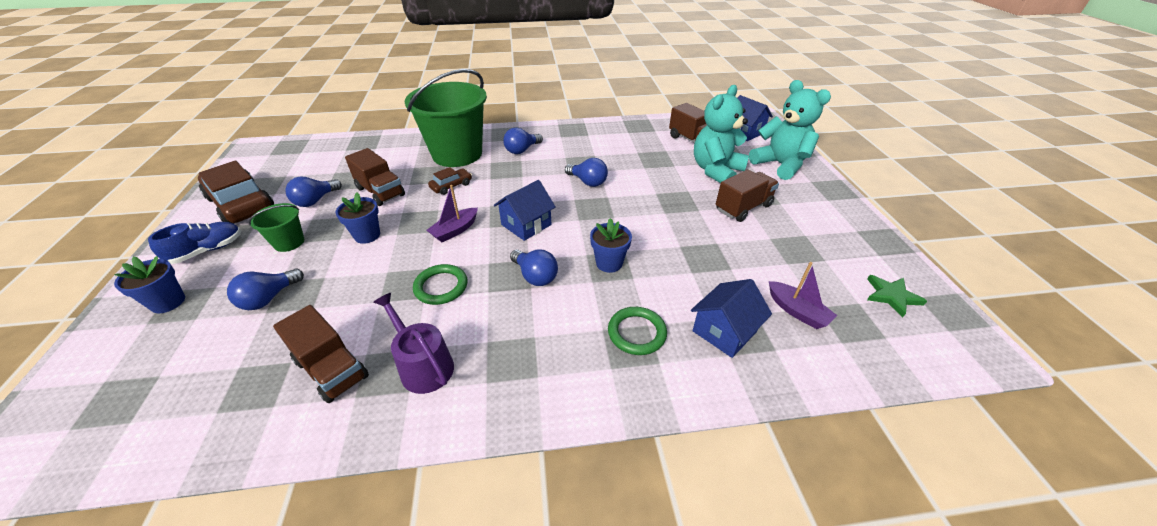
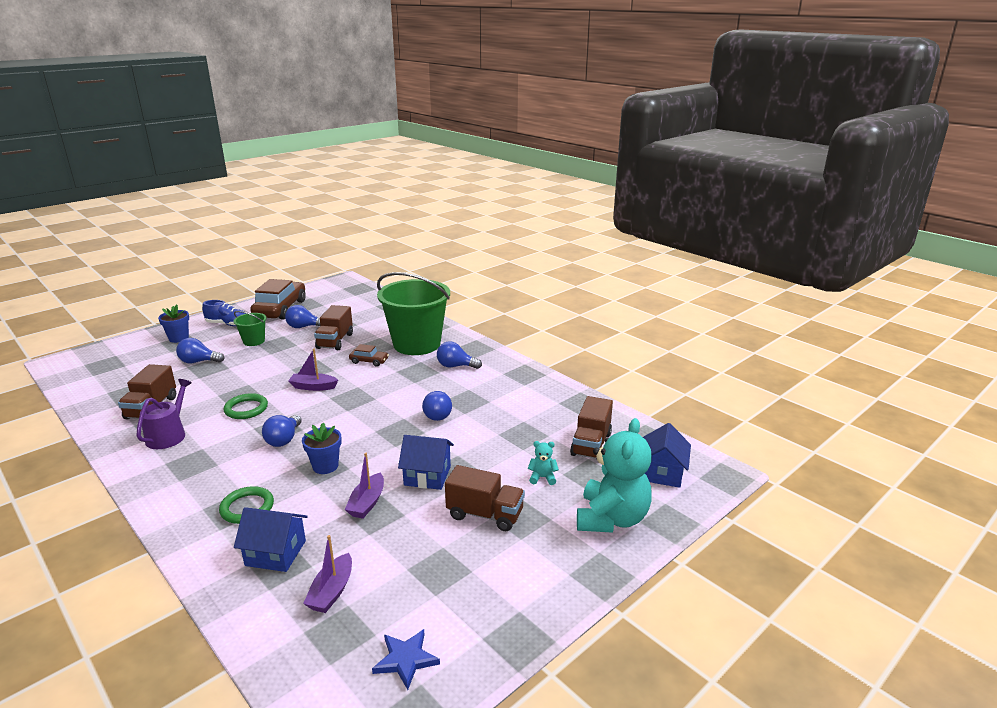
camera: 55 degrees right, 15 degrees down
blue flower pot [336,193,380,244] -> none
blue house [494,180,556,241] -> blue house moved to [398,435,454,490]
turquoise teddy bear [694,85,749,183] -> turquoise teddy bear [528,441,559,485], size x0.41
green star [867,275,927,317] -> blue star [372,629,440,690]
none -> purple boat [345,453,384,519]

